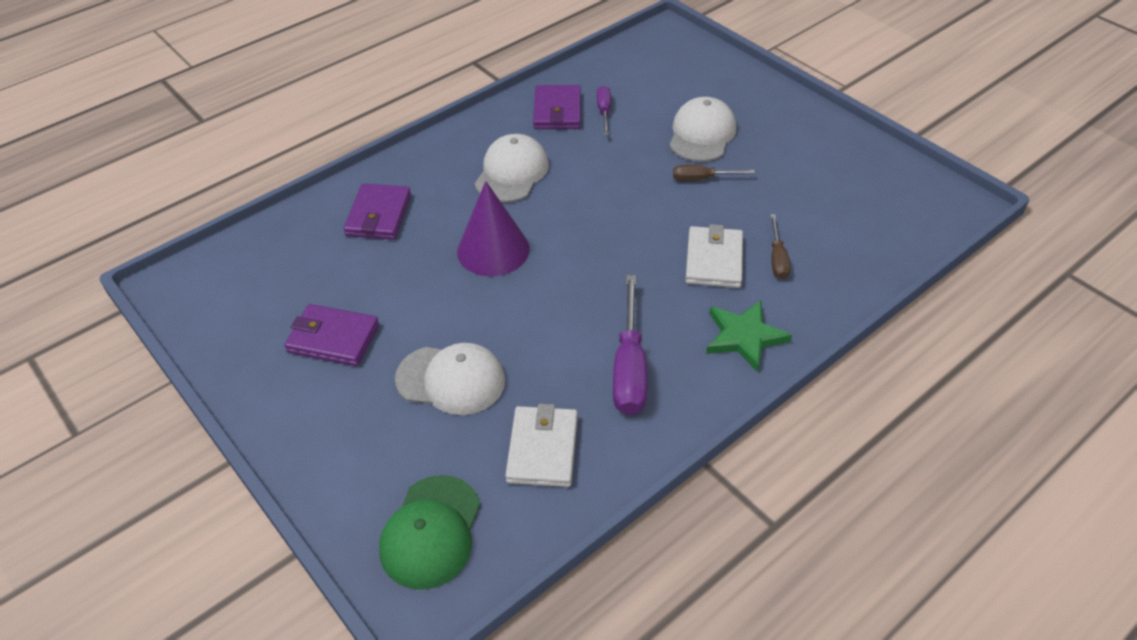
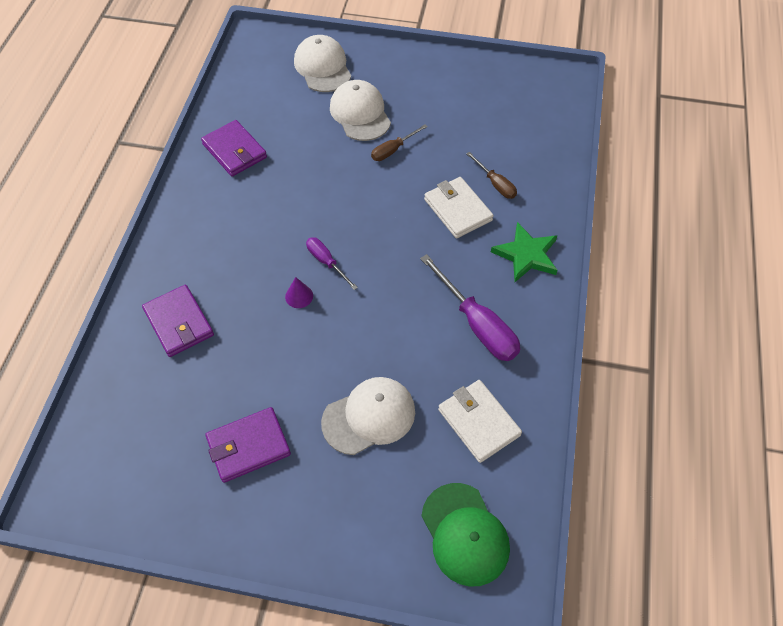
camera: 40 degrees left, 10 degrees up
purple cone [457,181,530,276] -> purple cone [285,277,313,308], size x0.43
white cap [475,134,549,203] -> white cap moved to [294,35,351,92]
purple screwdriver [597,86,611,135] -> purple screwdriver moved to [306,237,358,290]

